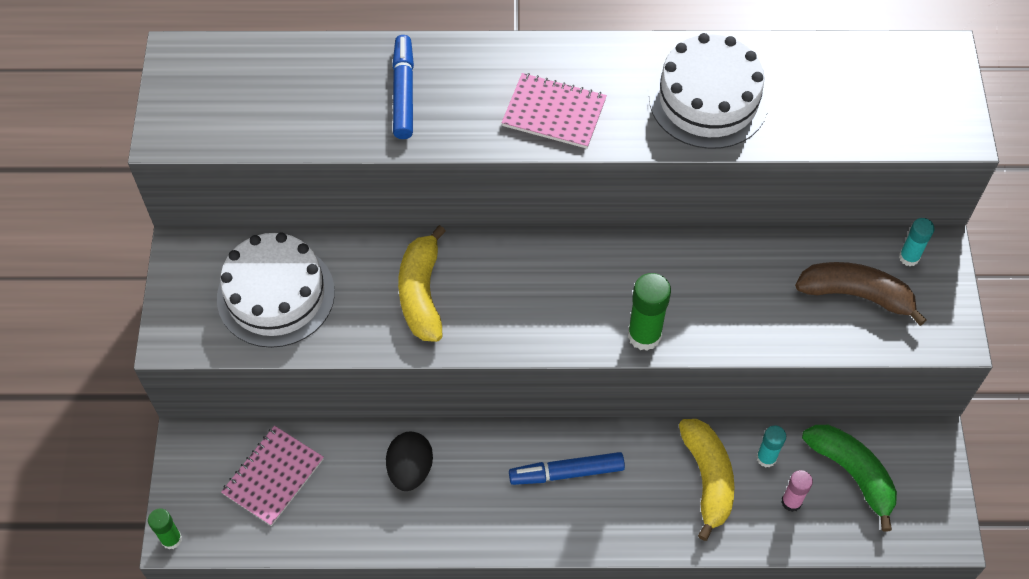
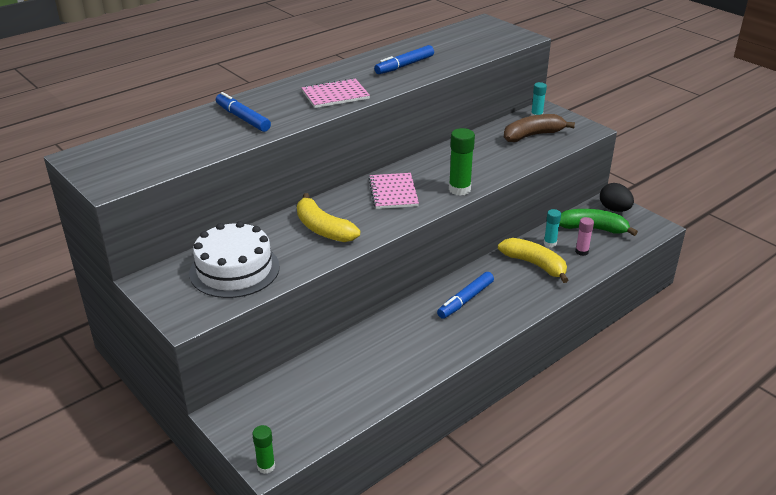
camera: 40 degrees left, 25 degrees down
pink notebook [221,426,324,526] -> pink notebook moved to [369,173,419,209]
black egg [386,432,433,491] -> black egg moved to [600,183,634,212]
white cake [649,33,769,149] -> blue marker [374,45,434,74]

